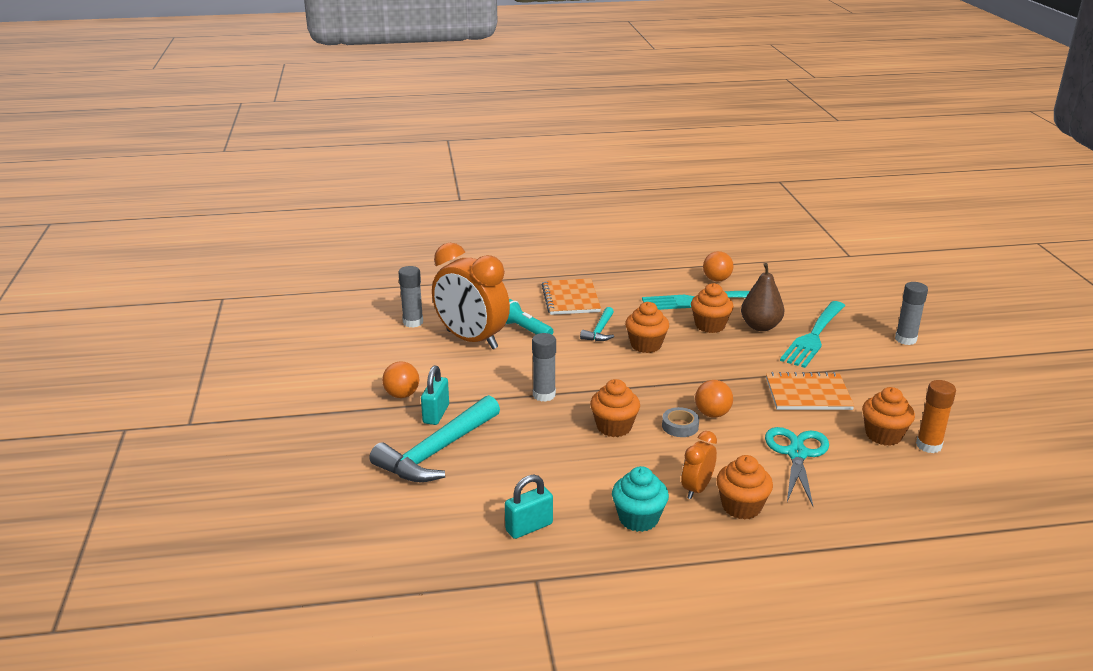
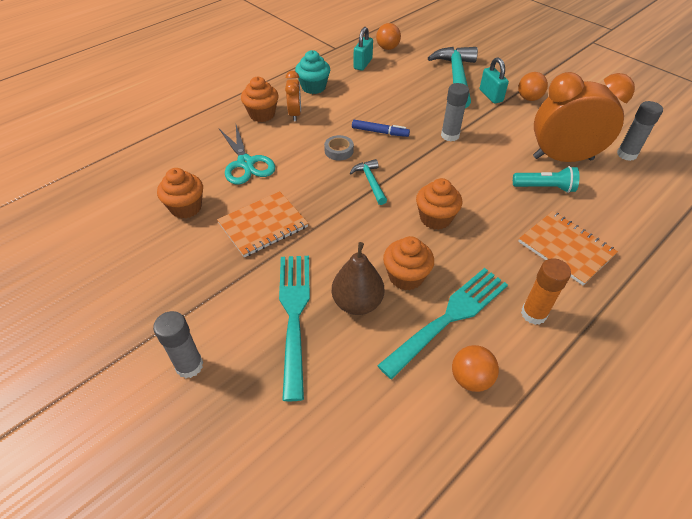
camera: 145 degrees right, 20 degrees up
turquoise hammer [580,307,614,341] -> turquoise hammer moved to [350,159,387,205]
orange cupcake [590,379,640,437] -> blue marker [352,120,410,137]
orange ball [695,380,733,418] -> orange ball moved to [376,23,401,50]
orange glue stick [916,380,956,453] -> orange glue stick moved to [521,258,571,325]

